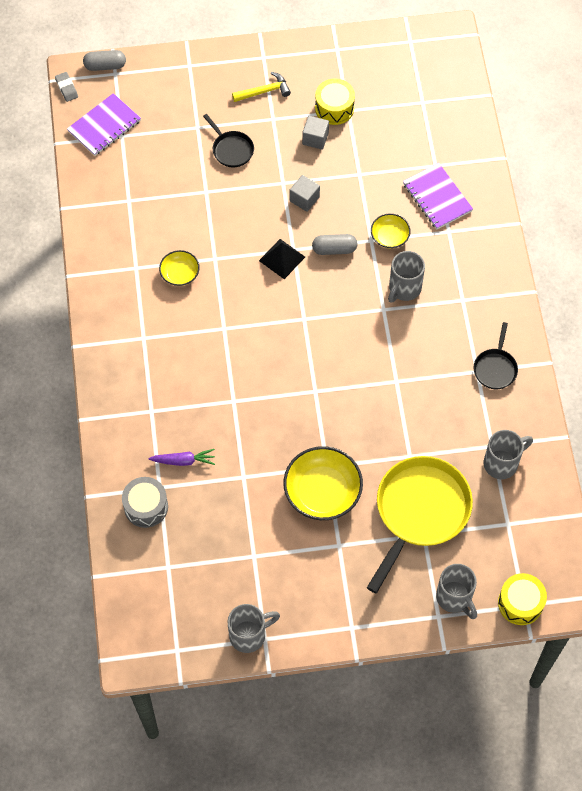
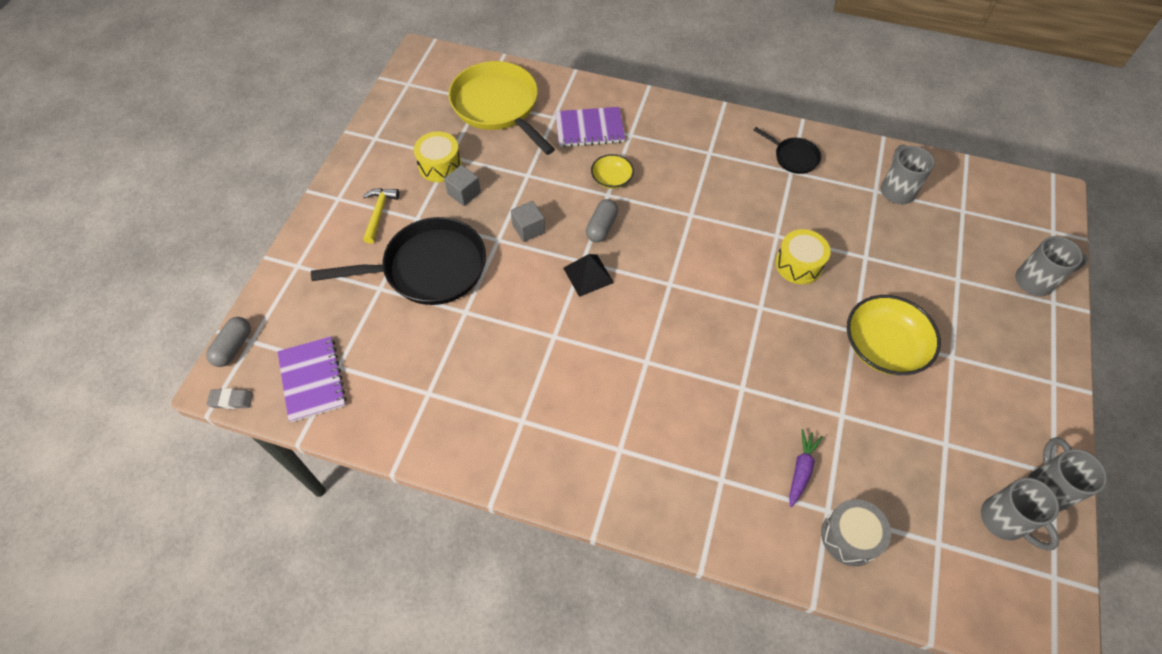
camera: 65 degrees left, 5 degrees down
yellow bowl [159,250,200,286] -> none
black pan [203,114,254,167] -> black pan [311,217,486,305], size x2.07
yellow pan [367,456,473,593] -> yellow pan moved to [448,61,555,155]
grey mug [388,251,425,303] -> grey mug moved to [981,478,1059,550]
yellow drum [498,573,547,625] -> yellow drum moved to [775,229,831,284]

